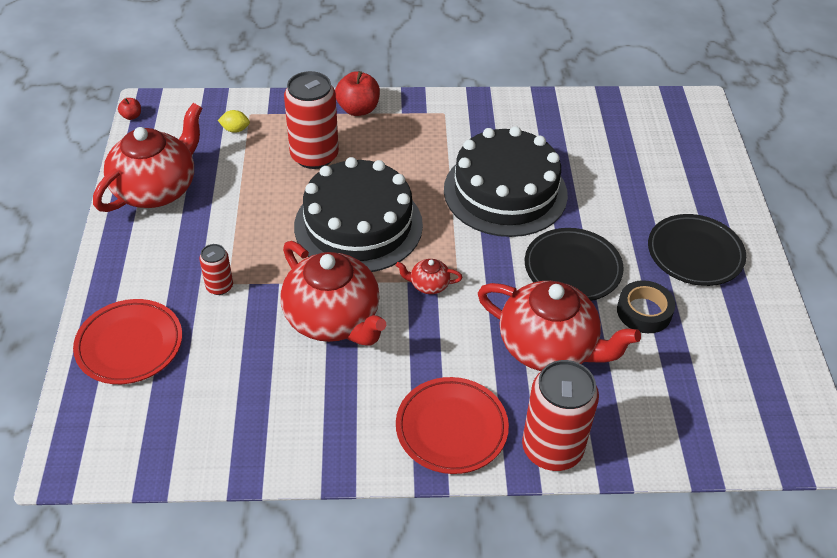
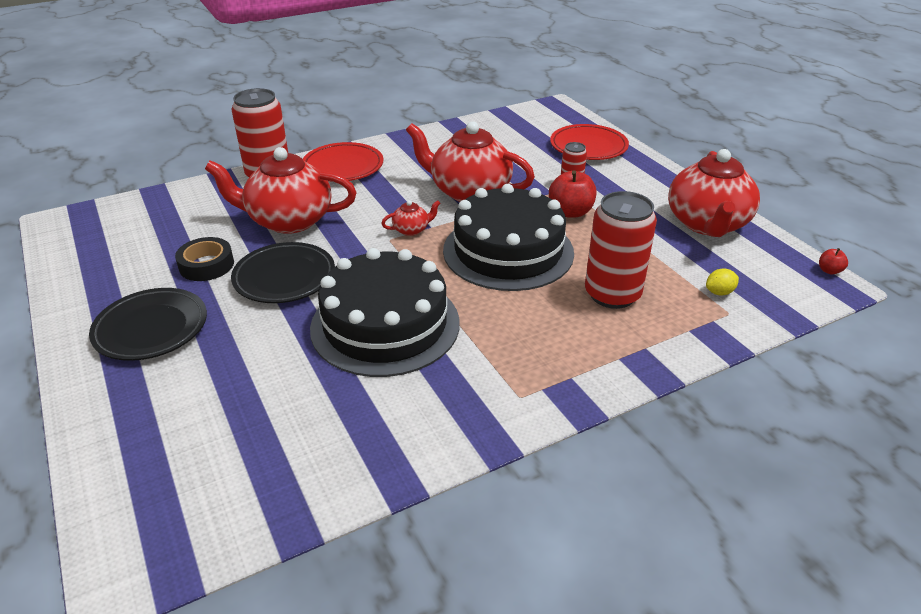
camera: 155 degrees right, 10 degrees down
red apple [335,71,380,116] -> red apple moved to [549,170,597,218]

